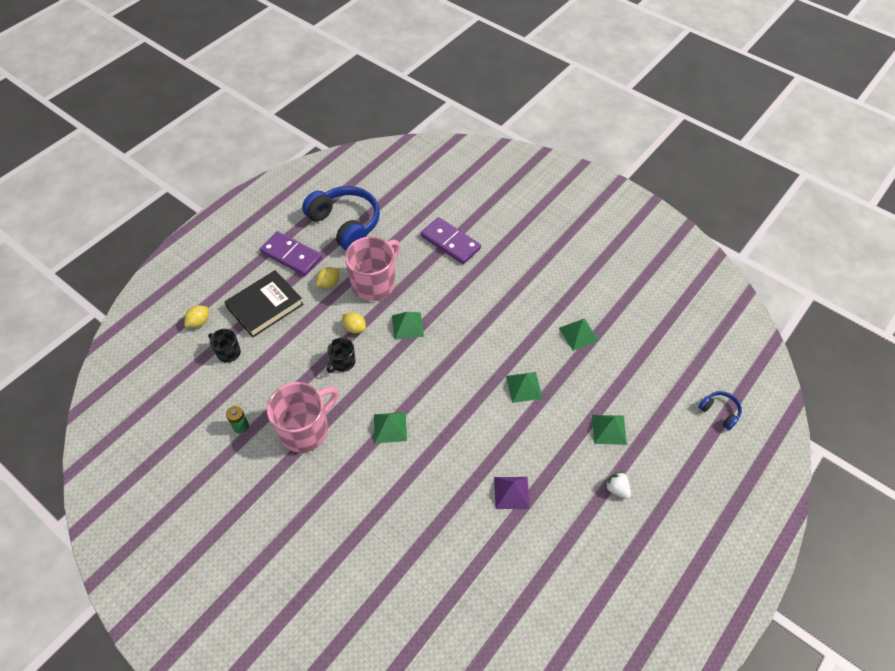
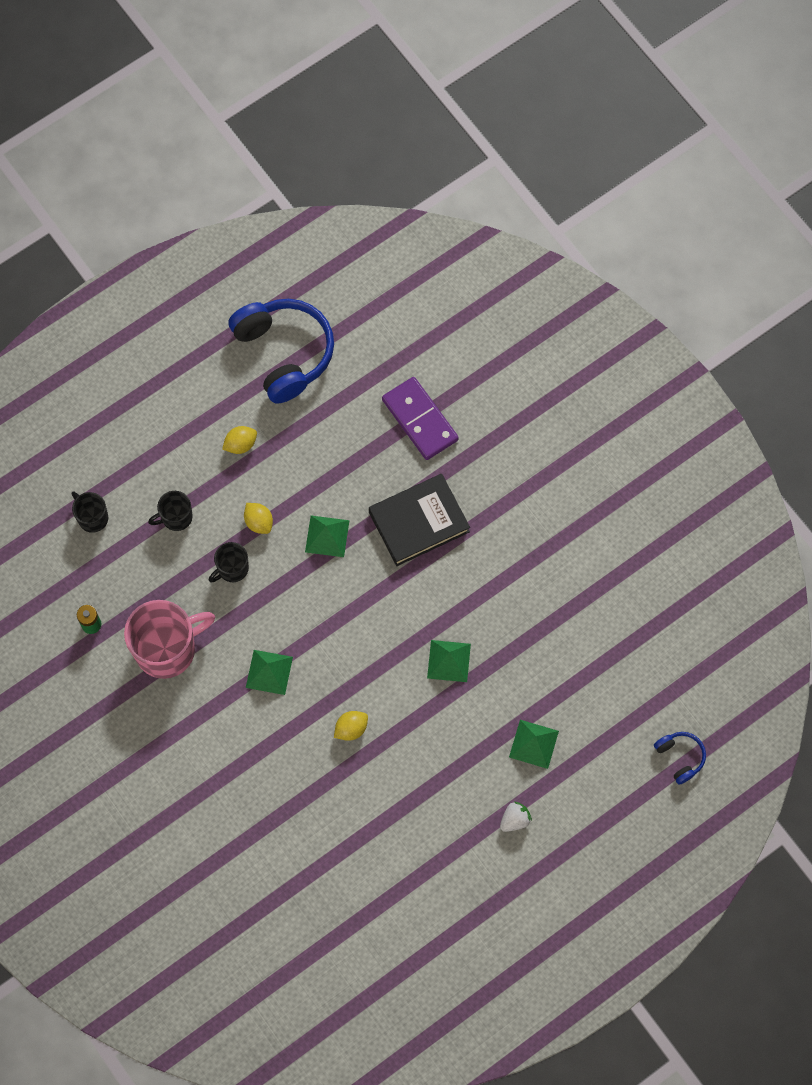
camera: 15 degrees right, 15 degrees up
yellow lemon [185,306,209,328] -> yellow lemon moved to [334,711,368,741]
black book [225,270,304,337] -> black book moved to [369,474,470,566]
purple domino [260,231,322,276] -> none
pink mug [345,236,400,301] -> none
purple pyramid [494,477,530,509] -> none
green pyramid [559,318,599,351] -> none
white strawberry [605,472,631,499] -> white strawberry turned 75 degrees clockwise [500,802,532,832]
none -> black mug [148,491,193,531]

